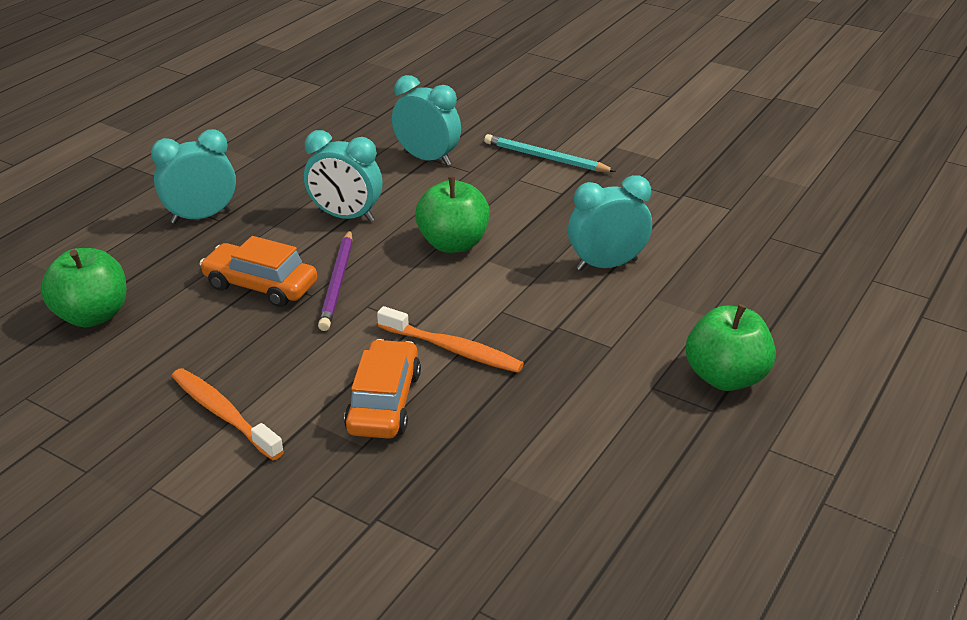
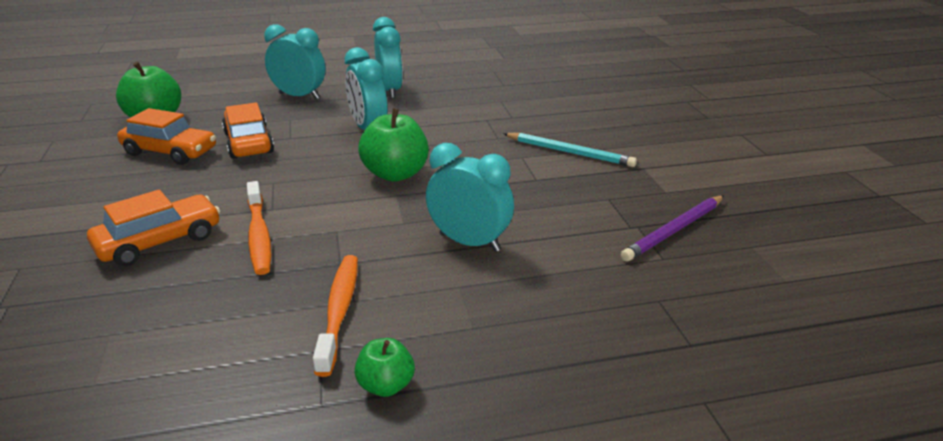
camera: 45 degrees right, 5 degrees down
orange toothbrush [172,368,284,460] -> orange toothbrush moved to [313,255,358,377]
purple pencil [318,230,353,331] -> purple pencil moved to [621,195,724,262]
turquoise clock [392,75,461,166] -> turquoise clock moved to [373,17,403,99]
turquoise pencil [484,134,616,172] -> turquoise pencil turned 135 degrees clockwise [503,133,637,167]
green apple [686,304,776,391] -> green apple [355,338,415,397], size x0.56
none -> orange car [117,108,216,165]

